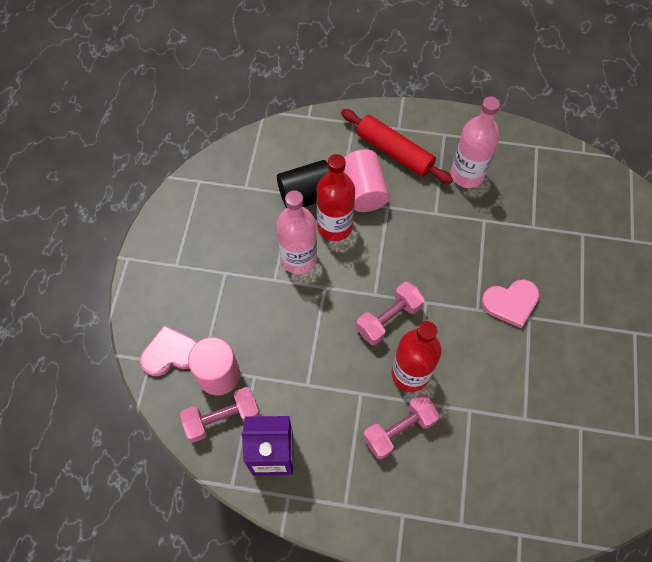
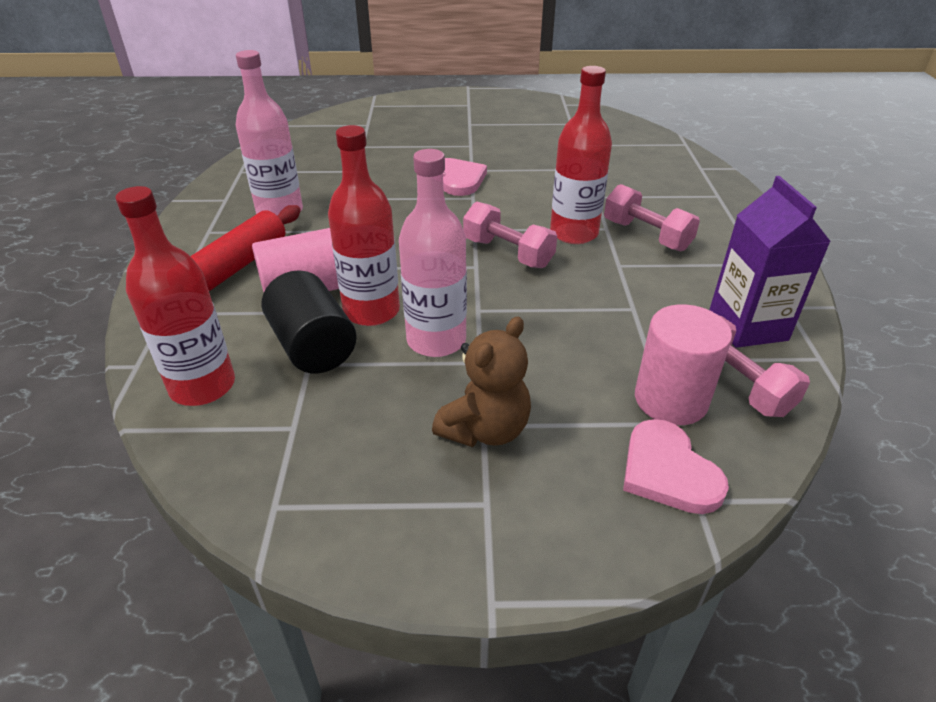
camera: 100 degrees left, 25 degrees down
none -> red bottle [115,186,235,406]
none -> brown teddy bear [432,317,531,447]

